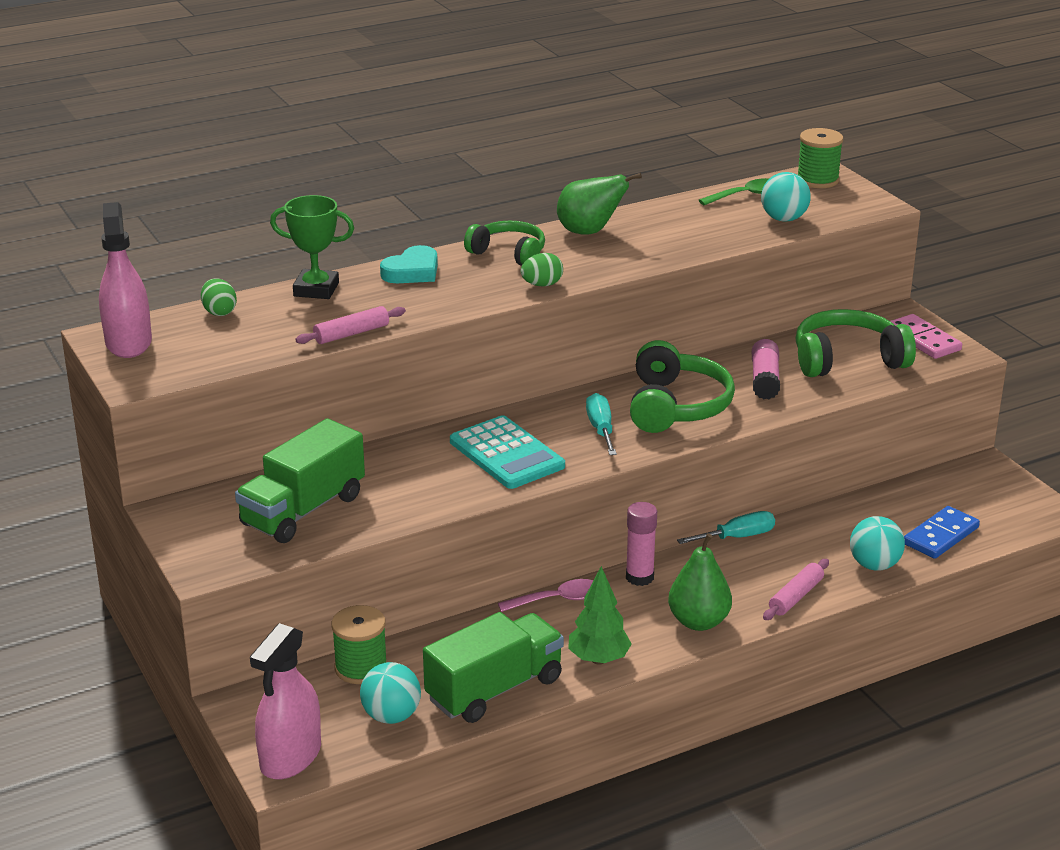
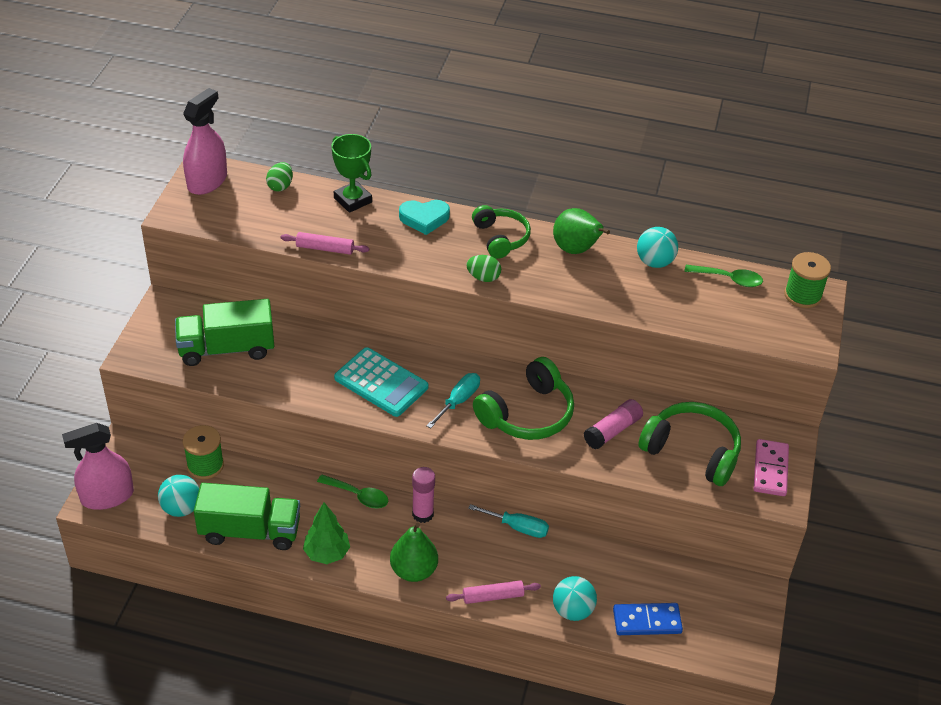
camera: 40 degrees right, 15 degrees up
turquoise calculator [450,415,565,489] -> turquoise calculator turned 60 degrees counterclockwise [334,347,428,417]
pink spoon [498,579,594,612] -> green spoon [317,474,388,509]
turquoise ball [761,172,811,222] -> turquoise ball moved to [637,227,678,268]

